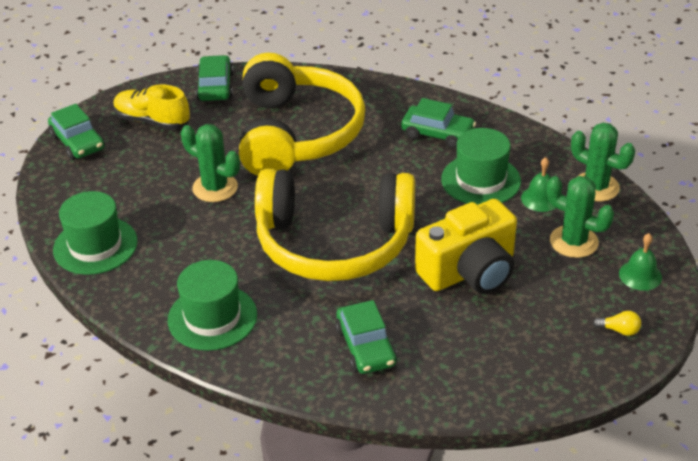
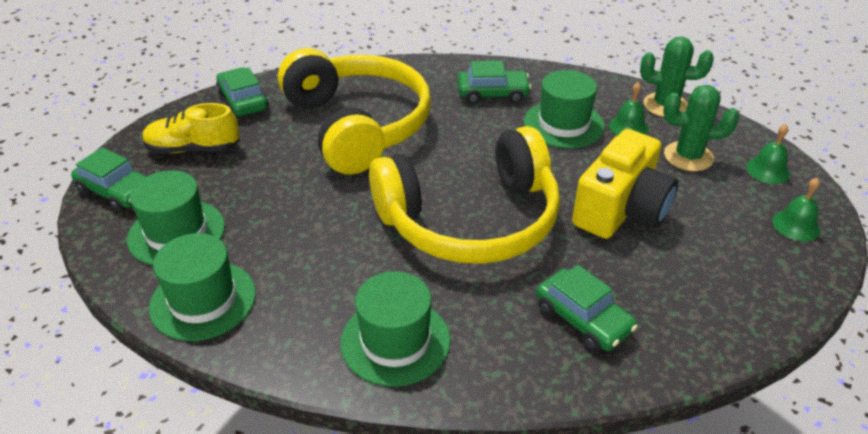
camera: 25 degrees left, 0 degrees up
green cactus [181,124,240,202] -> none
yellow light bulb [593,311,641,336] -> green bell [772,178,821,241]
none -> green hat [127,170,225,265]

